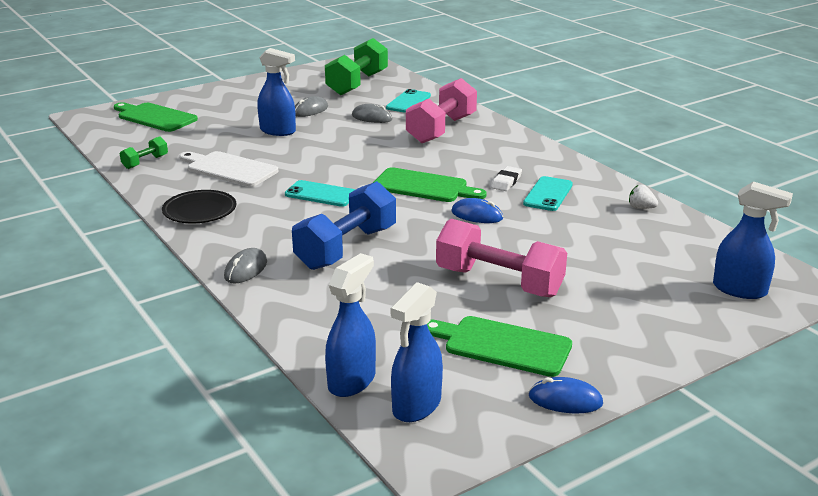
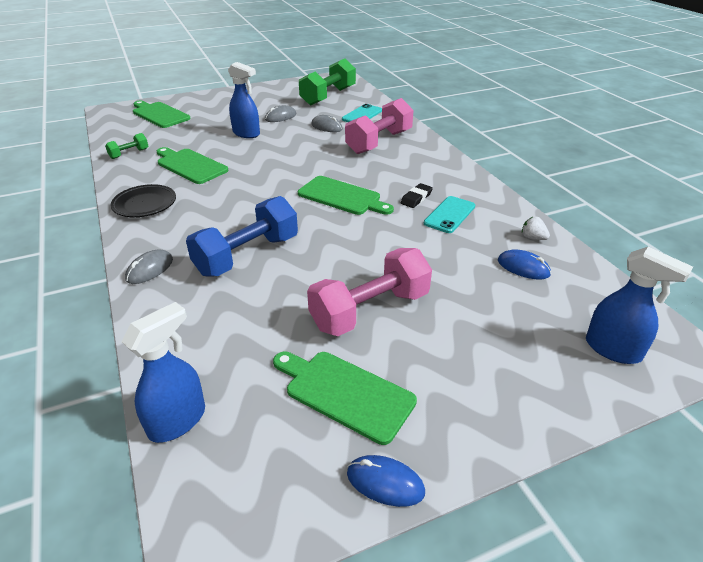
camera: 10 degrees right, 10 degrees up
white cutting board [179,151,278,187] -> green cutting board [157,147,228,184]
turquoise phone [285,180,355,207] -> none
blue spray bottle [390,282,443,422] -> none
pink dumbbell [436,219,567,297] -> pink dumbbell turned 75 degrees counterclockwise [307,248,432,336]
blue mouse [451,198,503,223] -> blue mouse moved to [498,249,551,279]
white eraser [491,166,522,191] -> black eraser [401,183,433,208]

